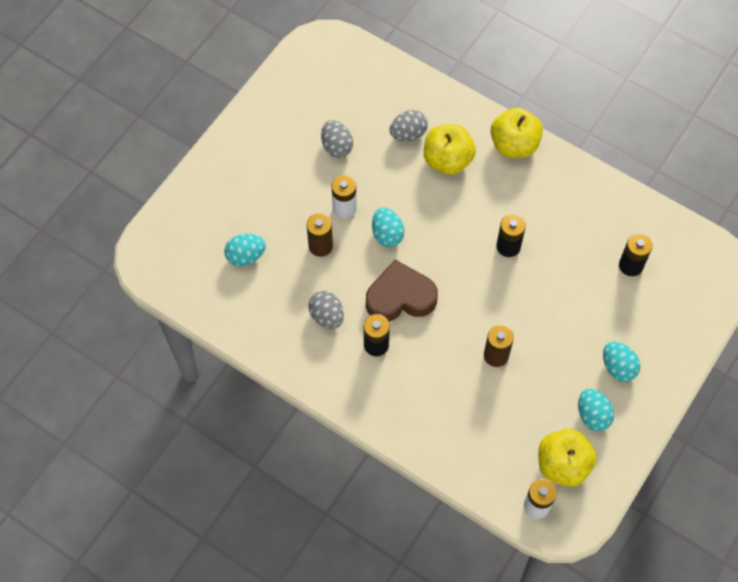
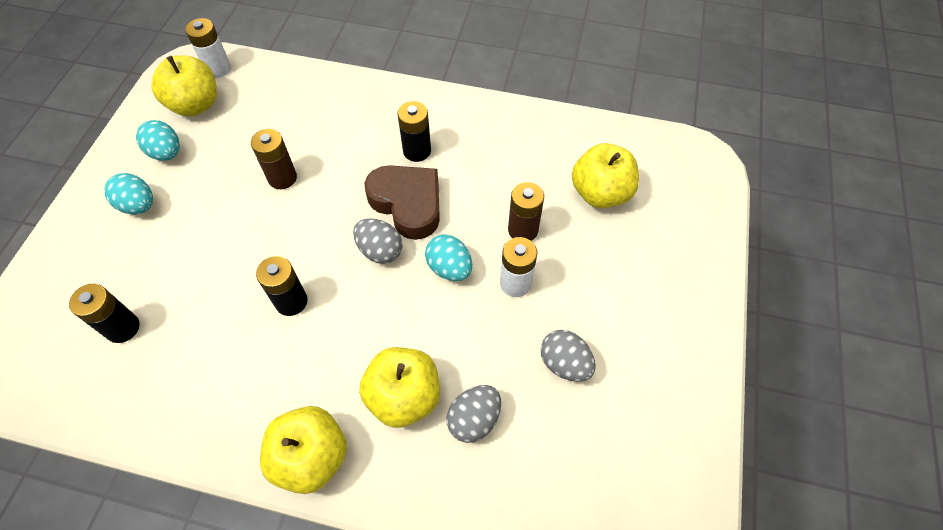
camera: 160 degrees right, 5 degrees down
turquoise egg [224,234,266,266] -> yellow apple [572,143,639,208]
grey egg [308,291,344,329] -> grey egg moved to [353,218,402,264]
brown heart [366,260,438,321] -> brown heart turned 105 degrees counterclockwise [364,165,440,240]

